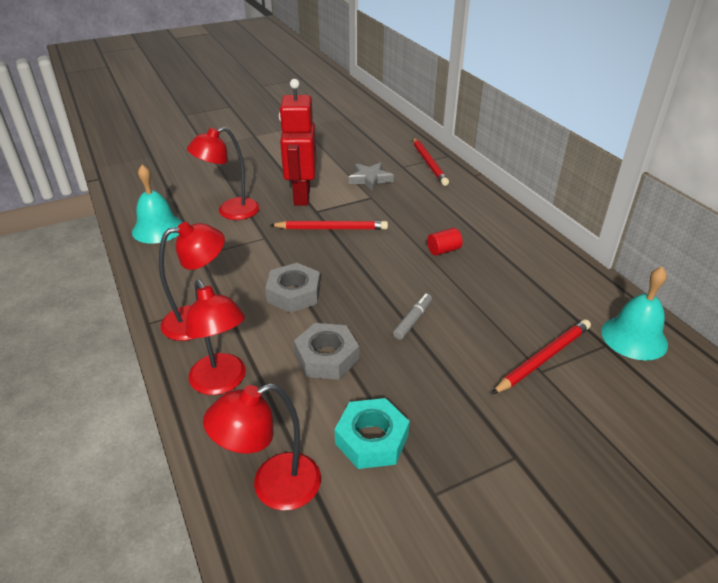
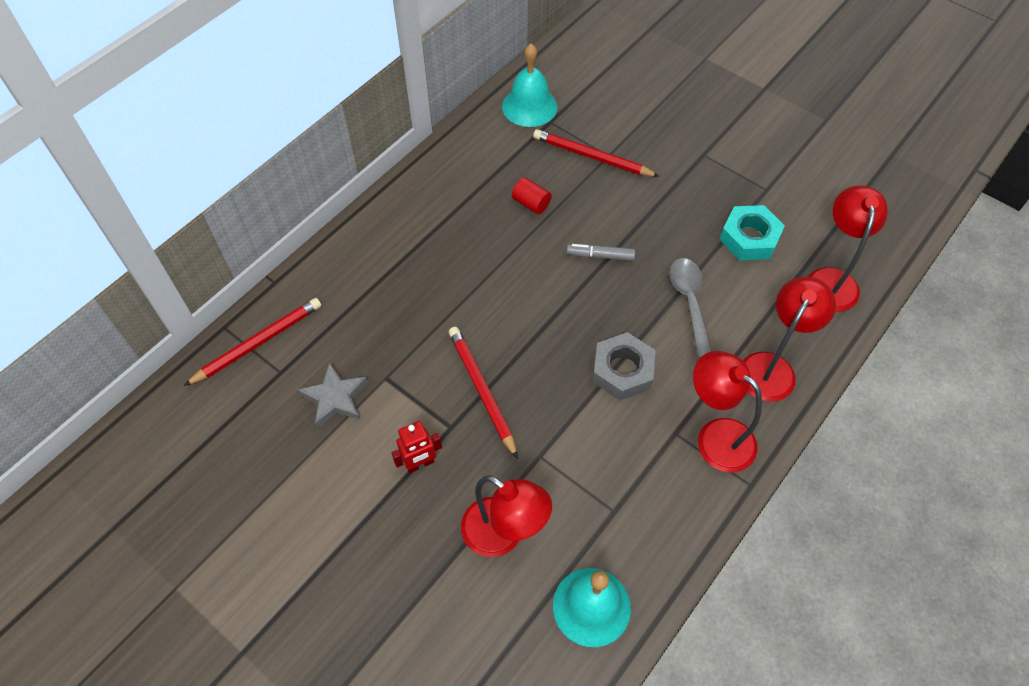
camera: 115 degrees left, 20 degrees up
red lamp [203,383,321,511] -> red lamp turned 120 degrees counterclockwise [808,185,888,312]
red robot [279,79,317,206] -> red robot [392,421,442,473], size x0.48
grey nut [294,323,359,380] -> grey spoon [669,258,711,359]
red cylinder [427,228,462,256] -> red cylinder moved to [512,177,551,214]

